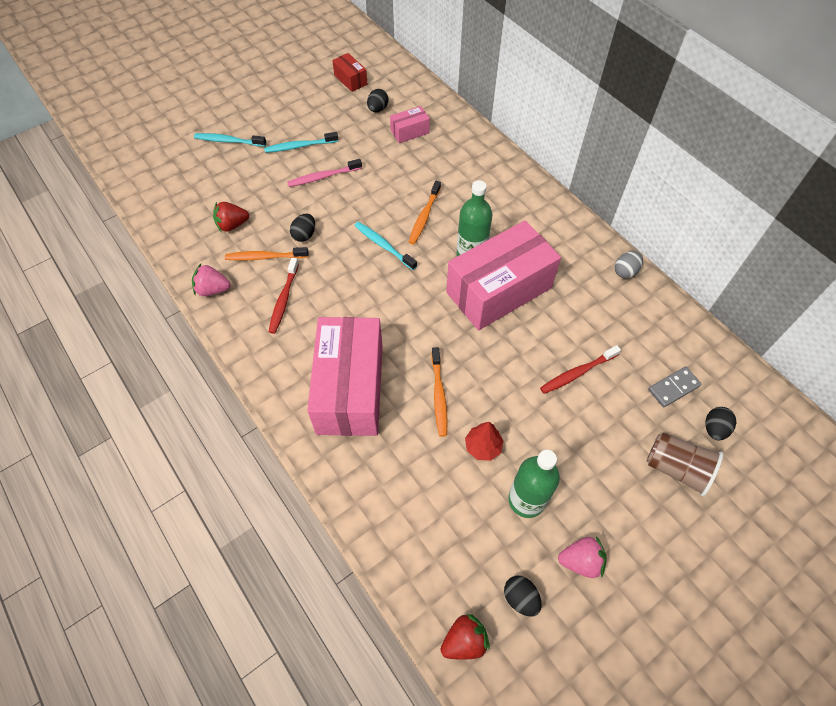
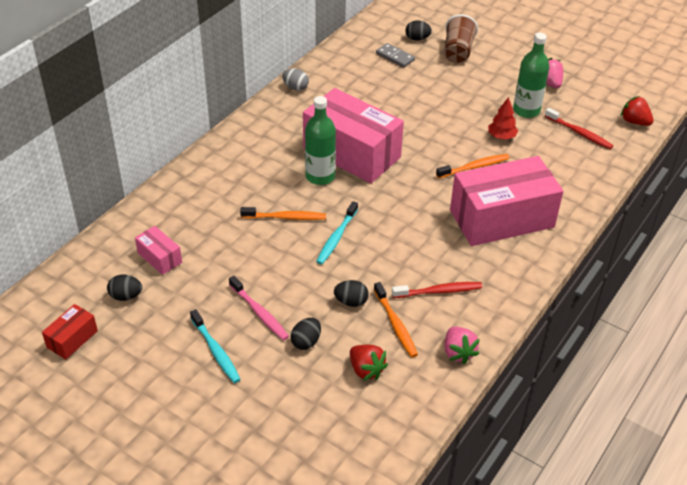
camera: 110 degrees left, 15 degrees down
turquoise toothbrush [194,133,266,147] -> none
black egg [504,576,542,617] -> black egg moved to [291,318,321,350]
red toothbrush [540,345,621,394] -> red toothbrush moved to [545,108,613,149]

